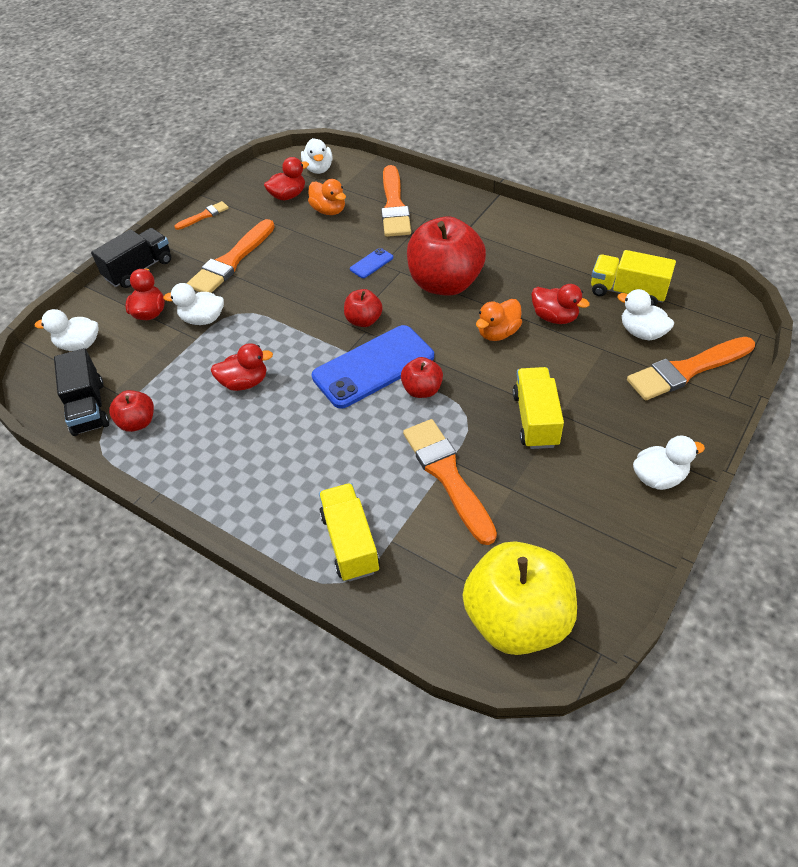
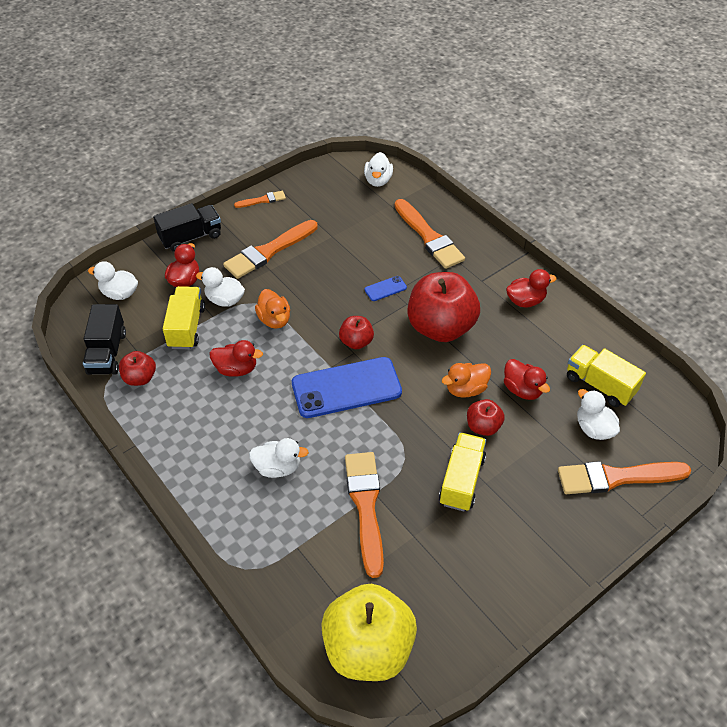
camera: 15 degrees right, 0 degrees up
red duck [264,157,309,200] -> red duck moved to [506,269,556,307]
orange duck [308,179,346,215] -> orange duck moved to [255,289,290,329]
yellow truck [319,483,380,582] -> yellow truck moved to [163,286,205,349]
orange brush [381,165,411,237] -> orange brush turned 45 degrees counterclockwise [394,199,465,269]
red apple [401,357,443,398] -> red apple moved to [467,399,505,436]
white duck [633,435,705,490] -> white duck moved to [249,438,309,478]

